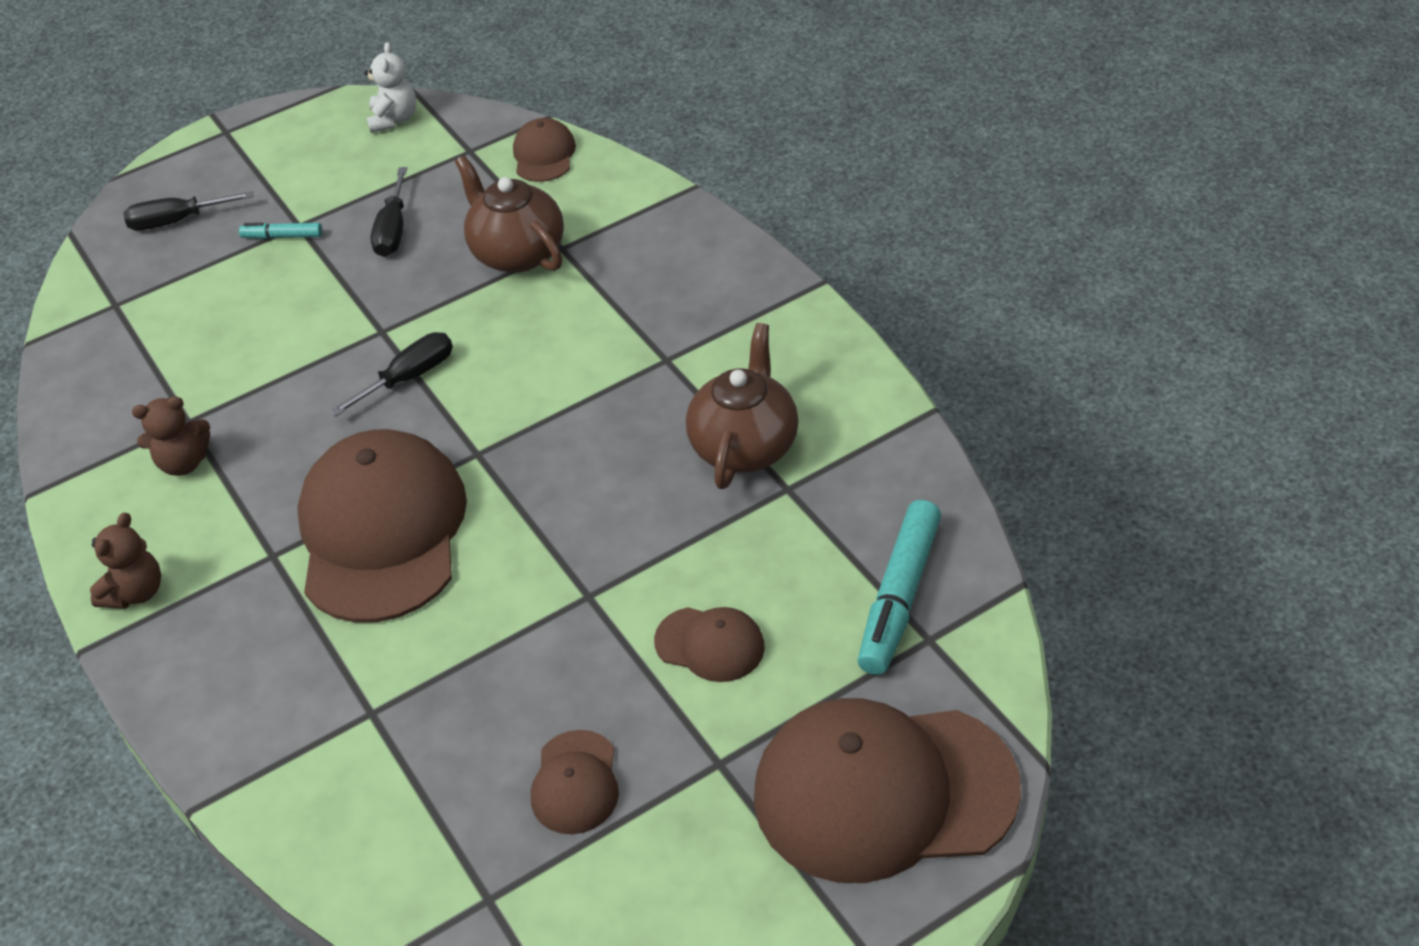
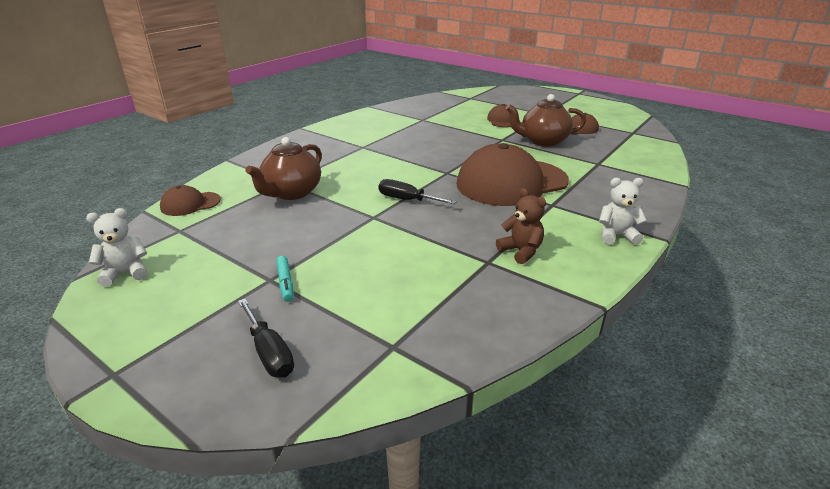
camera: 115 degrees left, 15 degrees down
brown teddy bear [90,513,161,609] -> white teddy bear [599,178,647,245]
black screwdriver [371,167,407,257] -> none
brown teapot [686,323,799,489] -> brown teapot moved to [506,94,586,147]
brown cap [754,698,1021,883] -> none
turquoise marker [858,500,941,675] -> none

